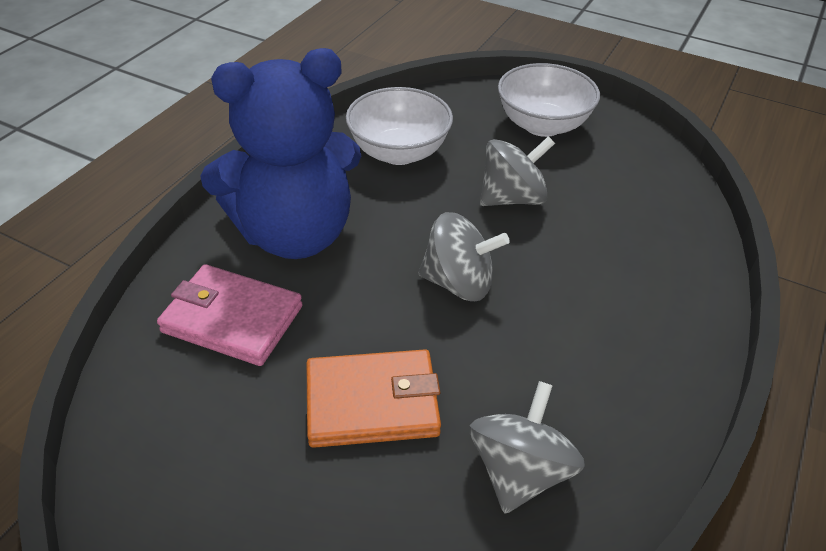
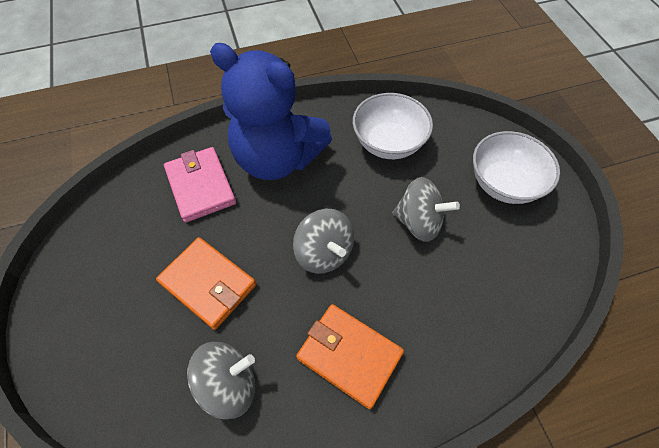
camera: 45 degrees right, 15 degrees up
none -> orange wallet [296,304,404,409]

